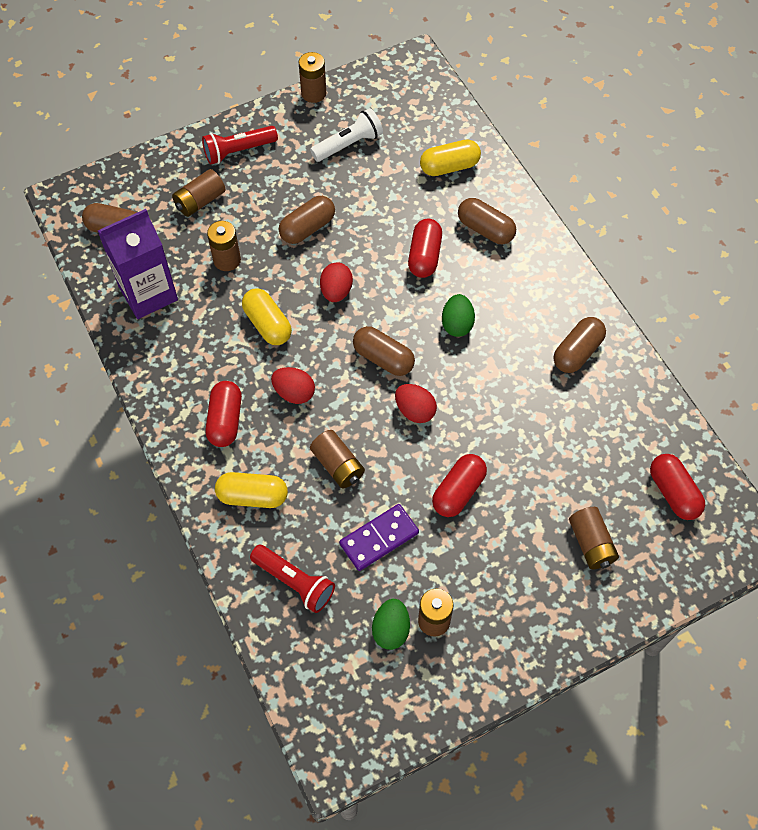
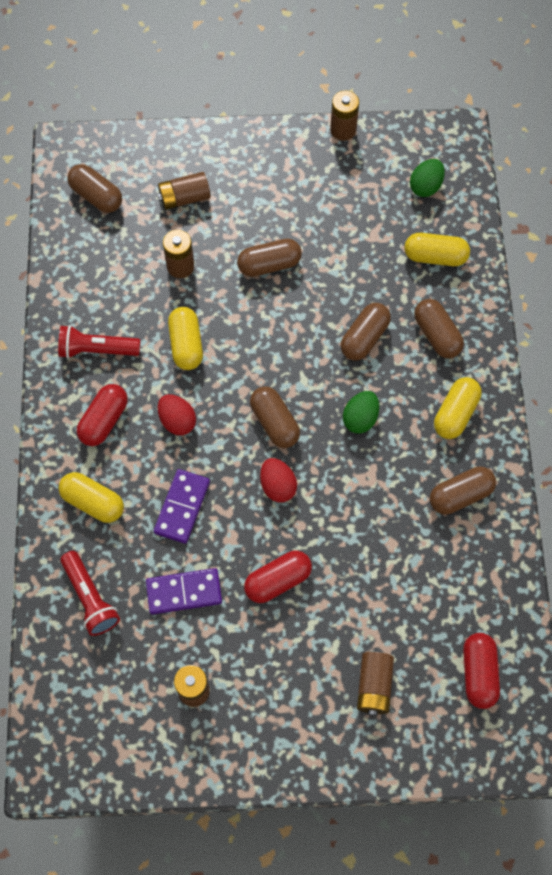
camera: 25 degrees right, 5 degrees up
purple carton [98,209,178,319] -> none
red flashlight [202,126,278,165] -> red flashlight moved to [58,325,140,359]
white flashlight [310,108,383,162] -> none
brown battery [310,430,365,488] -> purple domino [154,469,210,544]
red egg [320,262,353,302] -> none
green egg [372,599,410,650] -> green egg moved to [410,159,445,197]
red capsule [408,219,442,278] -> brown capsule [340,303,391,361]
none -> yellow capsule [434,377,482,439]

